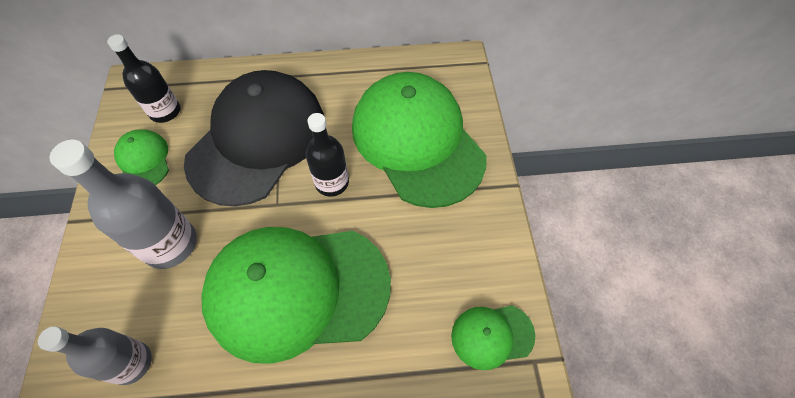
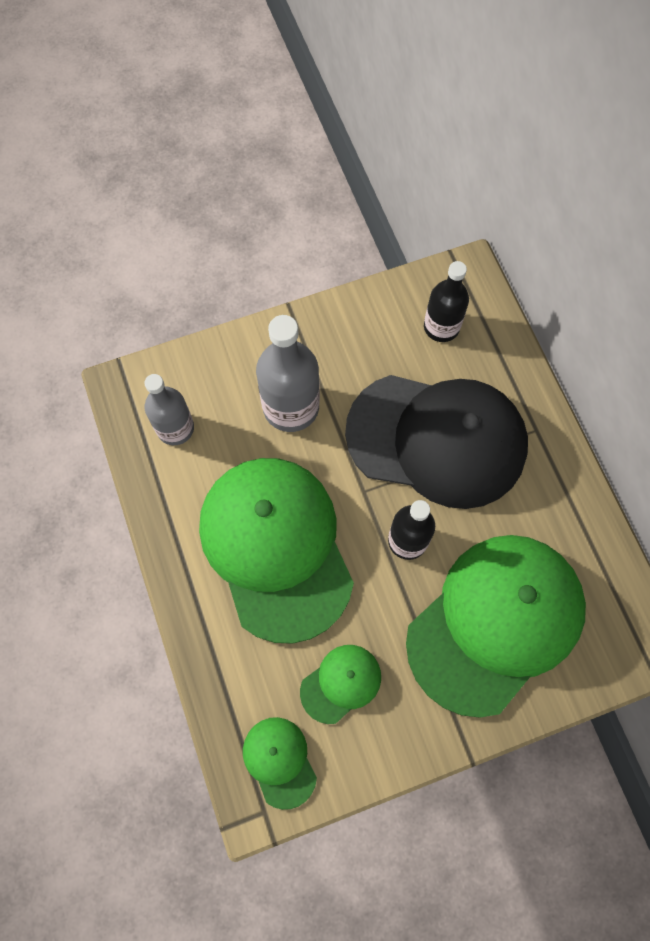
camera: 75 degrees right, 10 degrees up
green cap [114,129,169,185] -> green cap moved to [300,645,381,724]

